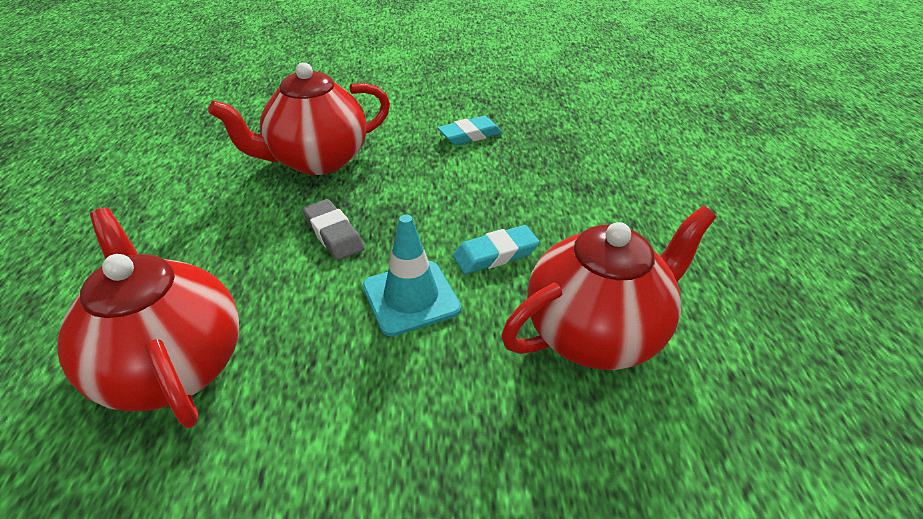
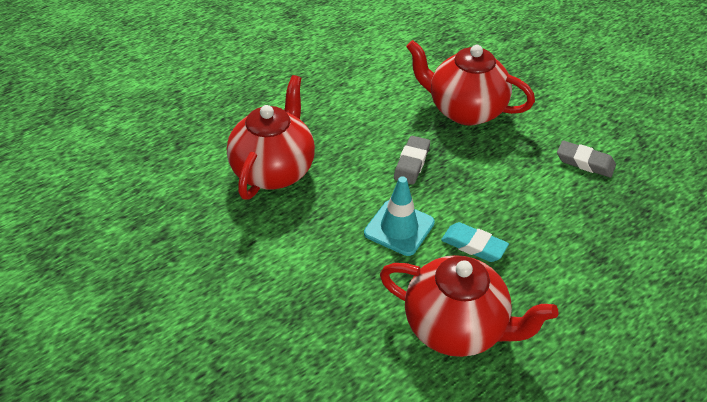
camera: 55 degrees right, 5 degrees up
turquoise eraser [438,116,503,145] -> grey eraser [557,141,616,178]

